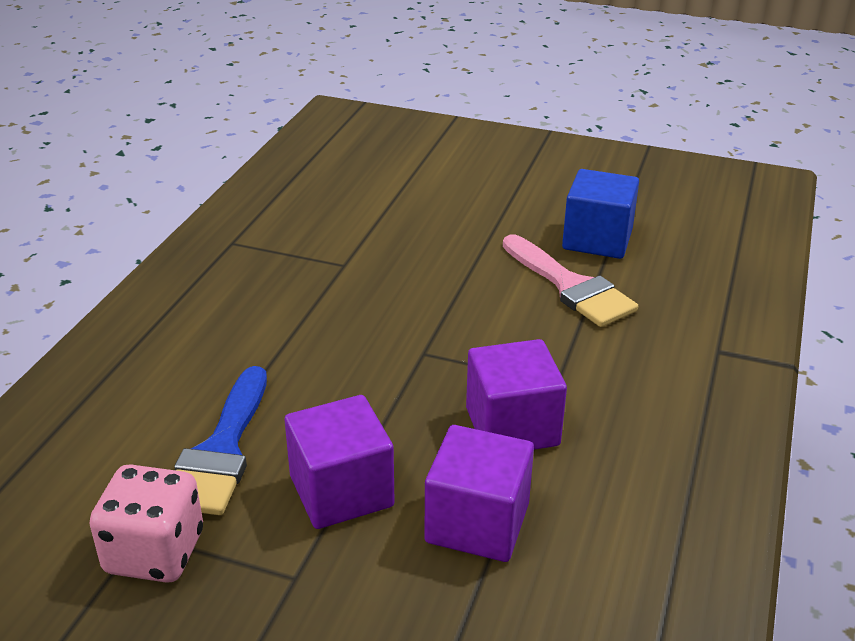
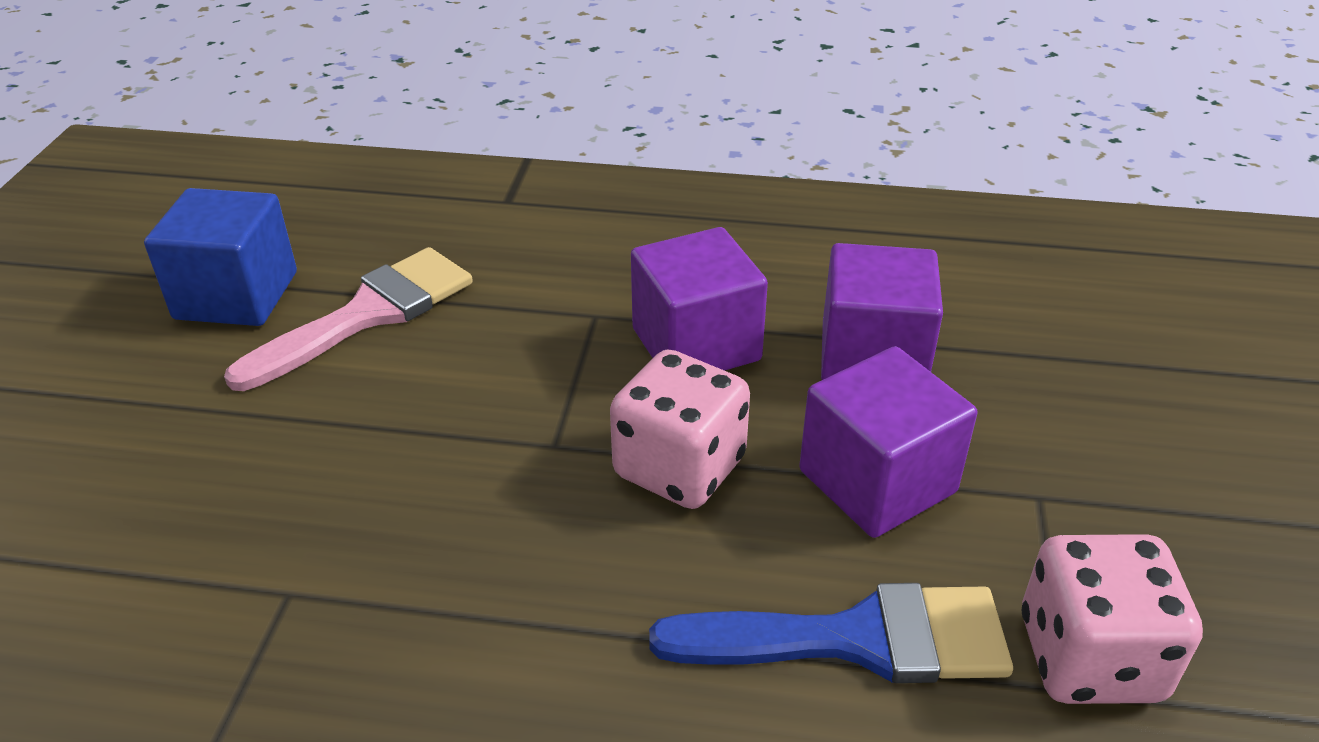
camera: 100 degrees left, 5 degrees up
none -> pink dice [610,350,750,509]

